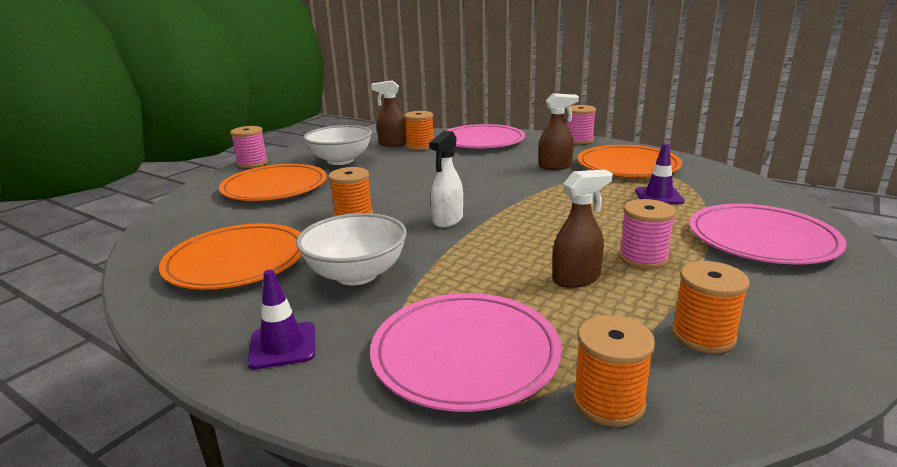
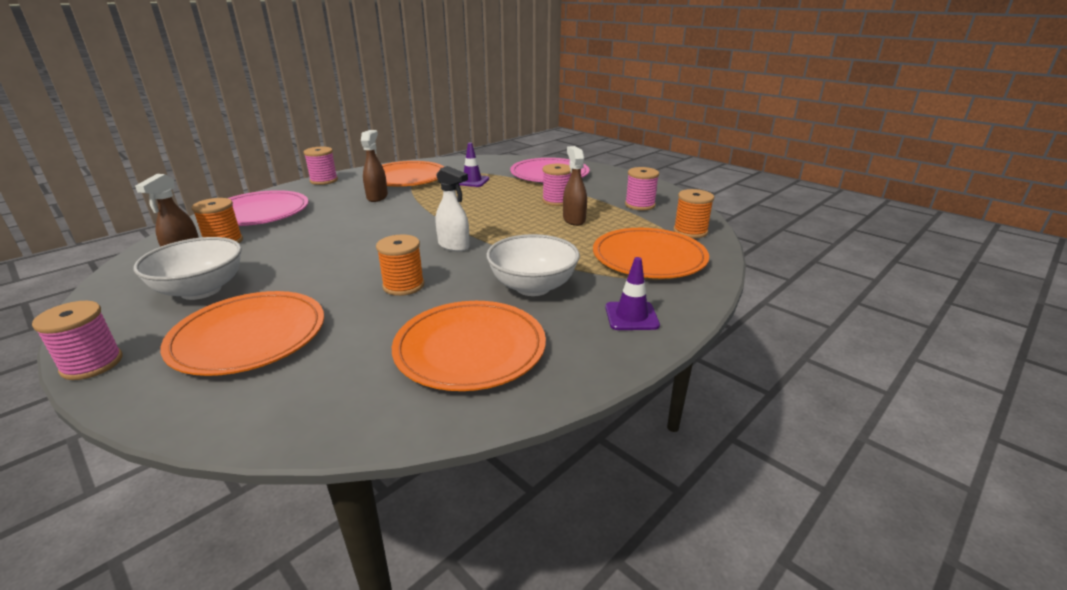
camera: 80 degrees left, 5 degrees up
pink plate [370,293,562,412] -> orange plate [593,228,709,278]
orange spool [671,261,750,353] -> pink spool [625,167,659,210]

